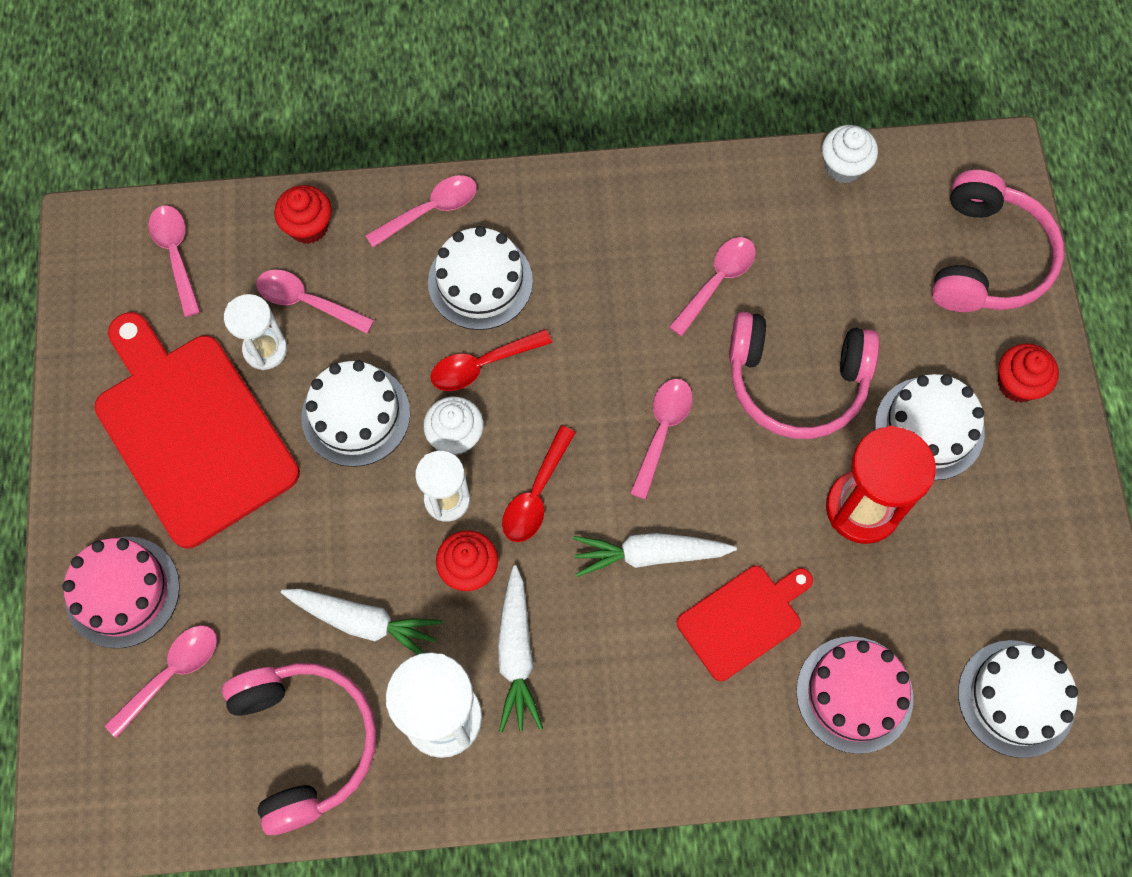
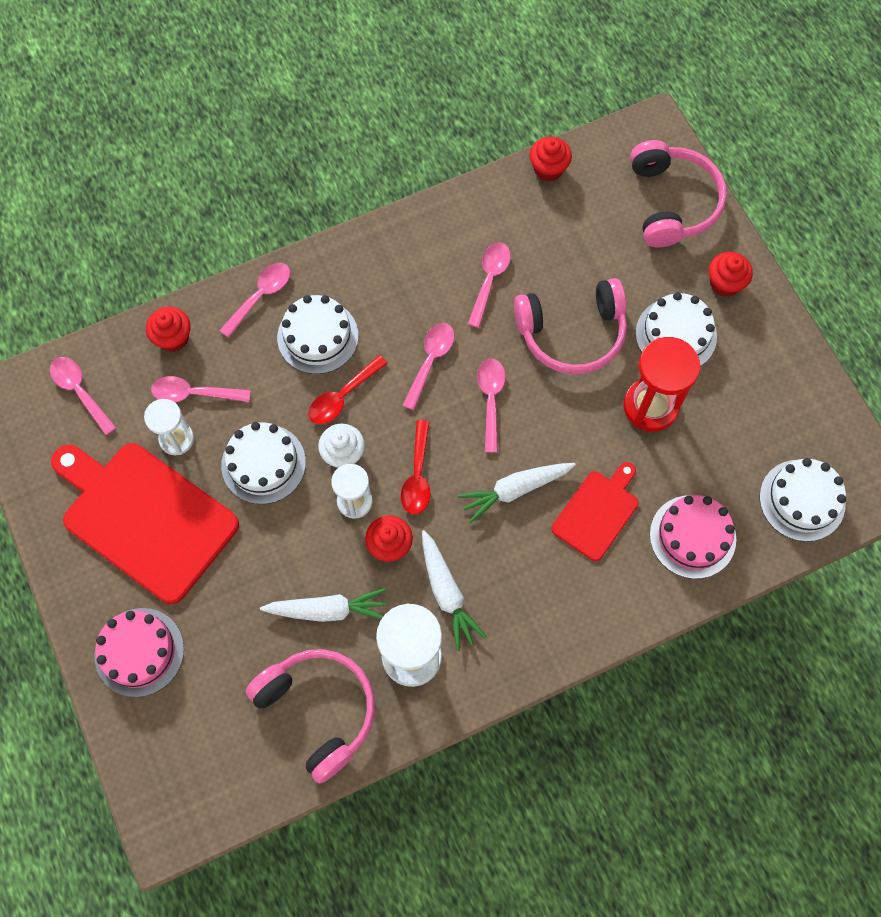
camera: 20 degrees left, 0 degrees up
pink spoon [104,625,217,738] -> pink spoon moved to [402,323,454,410]
white cupcake [822,125,878,183] -> red cupcake [529,137,572,182]

